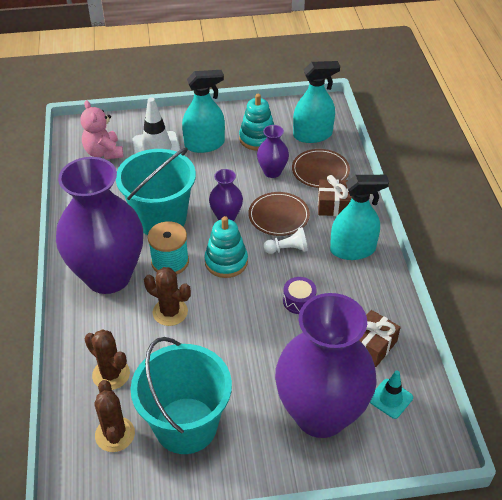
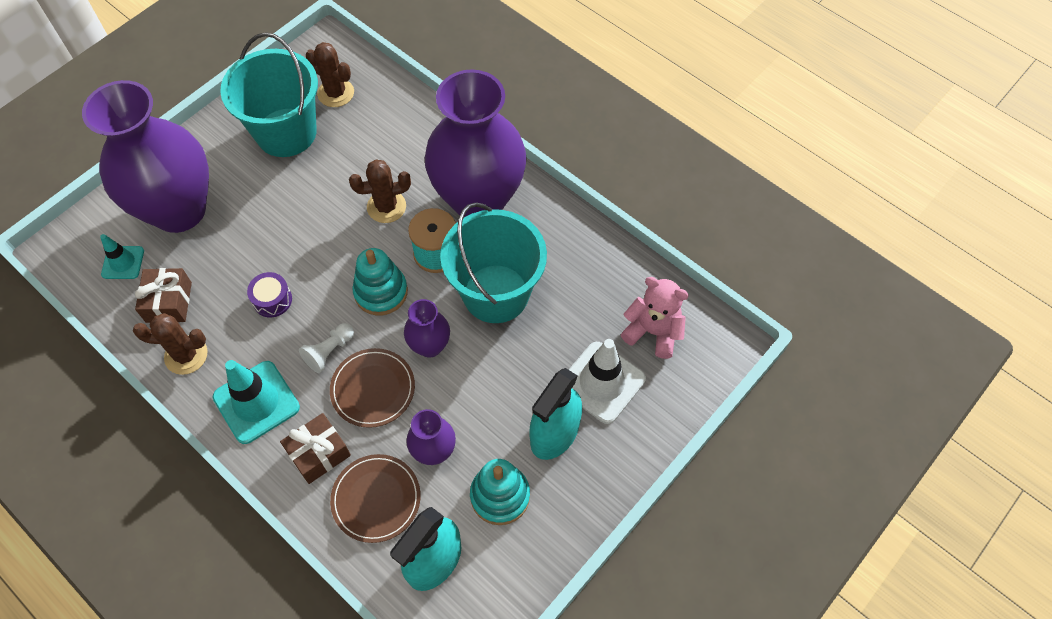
camera: 140 degrees right, 15 degrees up
brown cactus [85,329,130,390] -> brown cactus moved to [133,313,207,375]
turquoise spray bottle [330,175,389,260] -> turquoise traffic cone [212,360,300,444]

